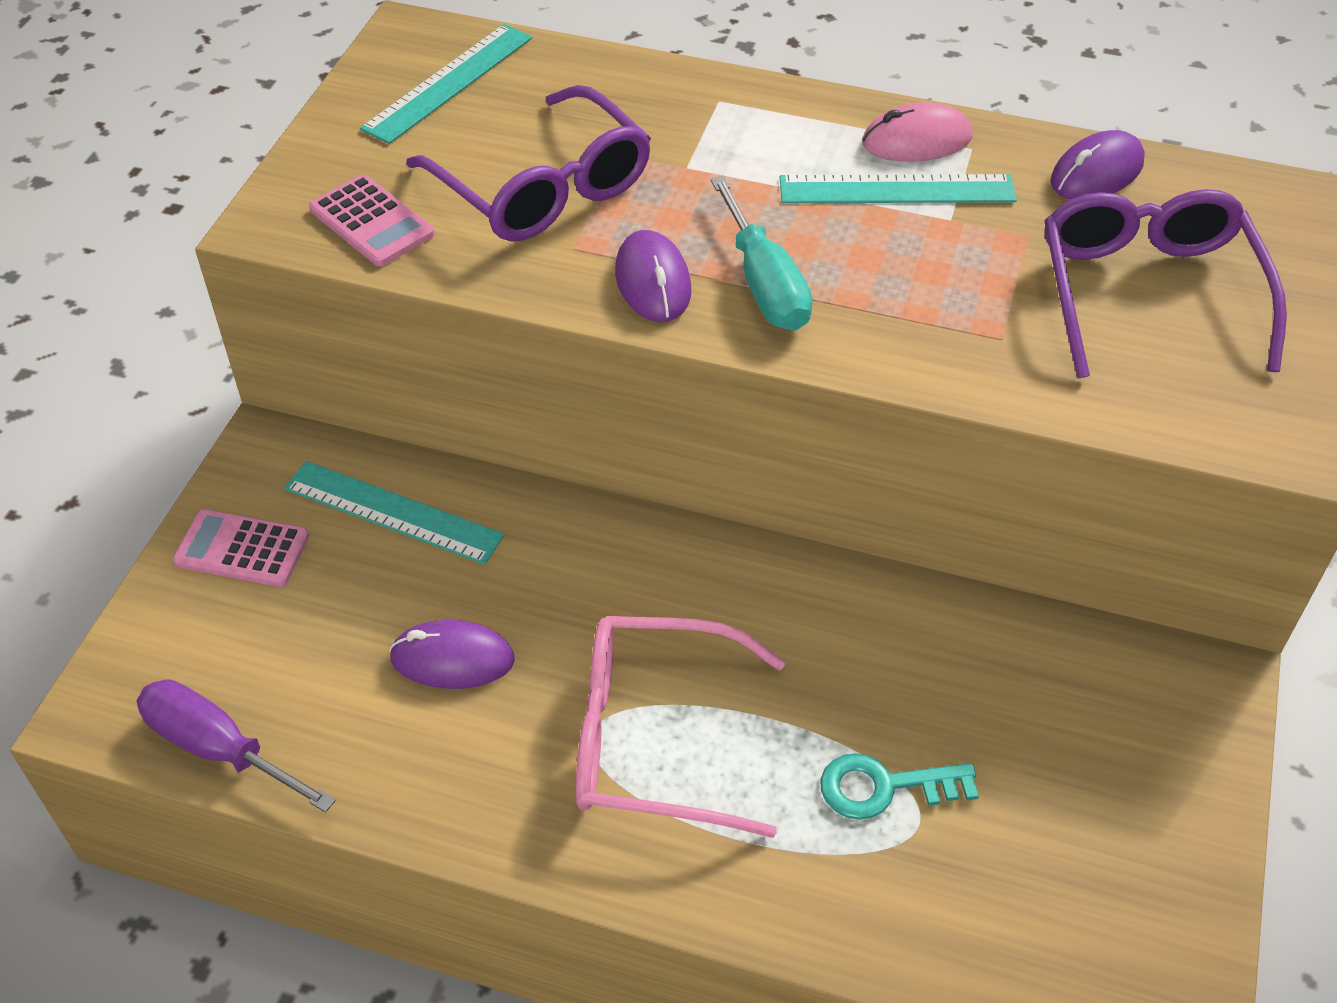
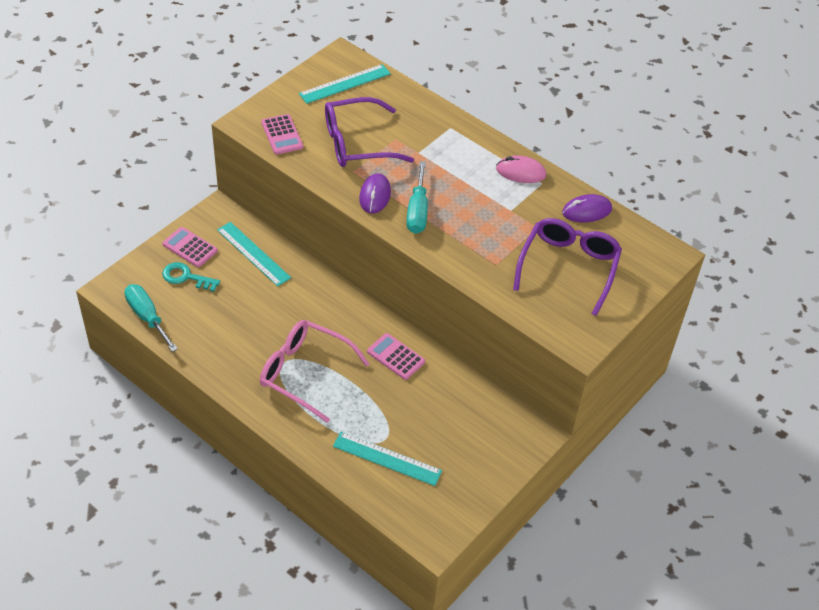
camera: 20 degrees right, 0 degrees up
purple screwdriver [136,679,336,813] -> turquoise screwdriver [124,284,178,352]
purple mouse [389,620,515,689] -> none
purple glasses [406,85,651,242] -> purple glasses turned 90 degrees clockwise [325,97,414,167]
turquoise ruler [780,174,1017,203] -> turquoise ruler moved to [333,432,442,486]
turquoise key [820,753,979,820] -> turquoise key moved to [162,262,220,292]
none -> pink calculator [367,333,425,380]

